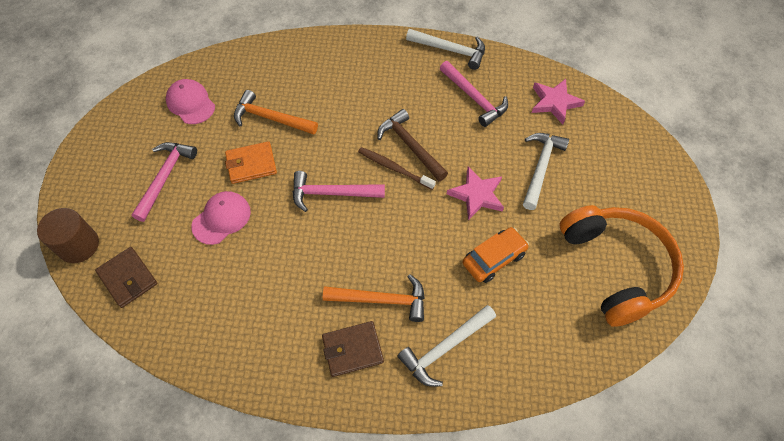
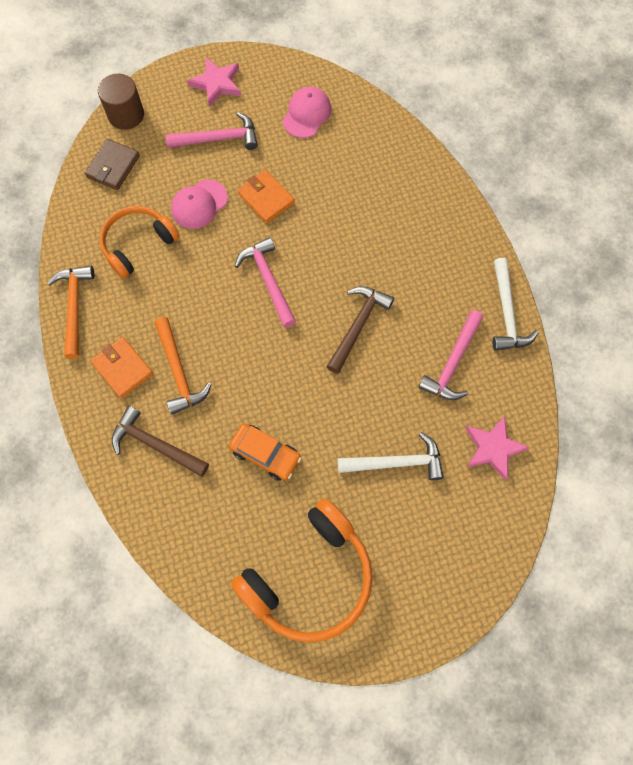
camera: 65 degrees right, 10 degrees up
pink cap [191,191,251,245] -> pink cap turned 120 degrees clockwise [171,179,228,229]
orange hammer [234,90,318,135] -> orange hammer moved to [47,266,94,359]
brown wallet [322,321,384,377] -> orange wallet [91,337,153,399]
brown toothbrush [358,147,436,190] -> none
white hammer [398,305,496,387] -> brown hammer [112,406,209,477]
pink star [447,167,504,220] -> pink star moved to [187,57,241,107]
none -> orange headphones [100,206,179,279]

